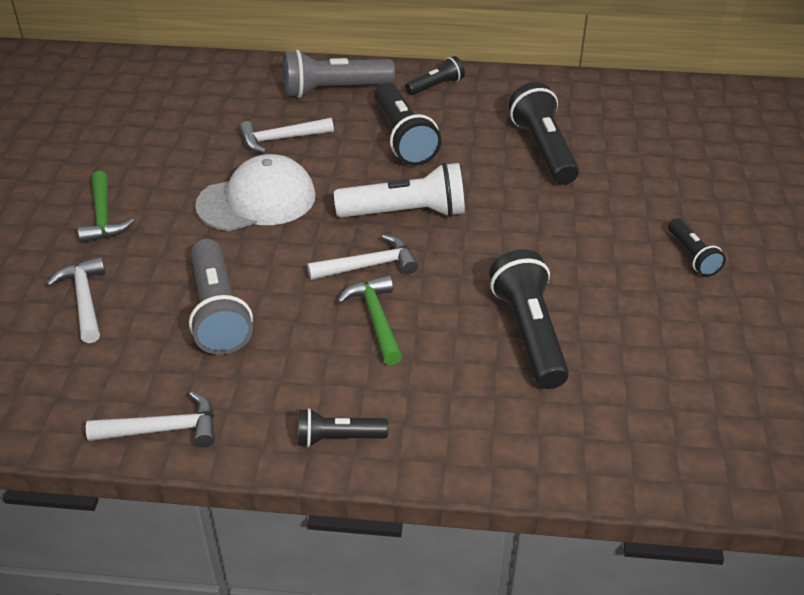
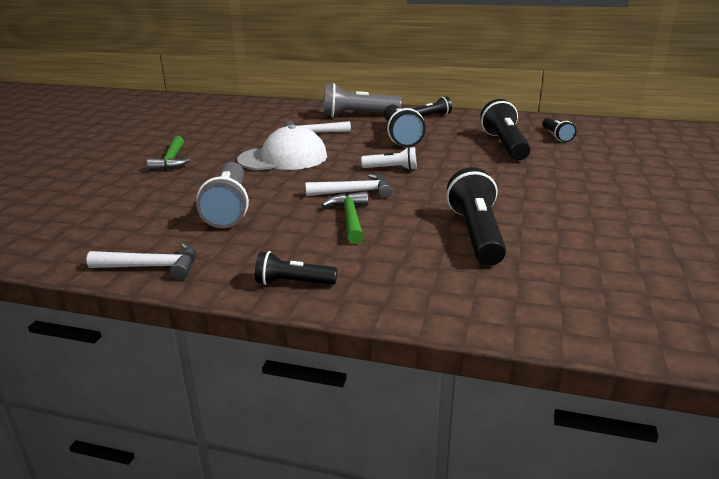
camera: 10 degrees right, 15 degrees down
white hammer [46,257,106,343] -> none
white flashlight [334,162,465,218] -> white flashlight [361,147,417,170], size x0.56
black flashlight [668,218,726,277] -> black flashlight moved to [542,118,576,142]

